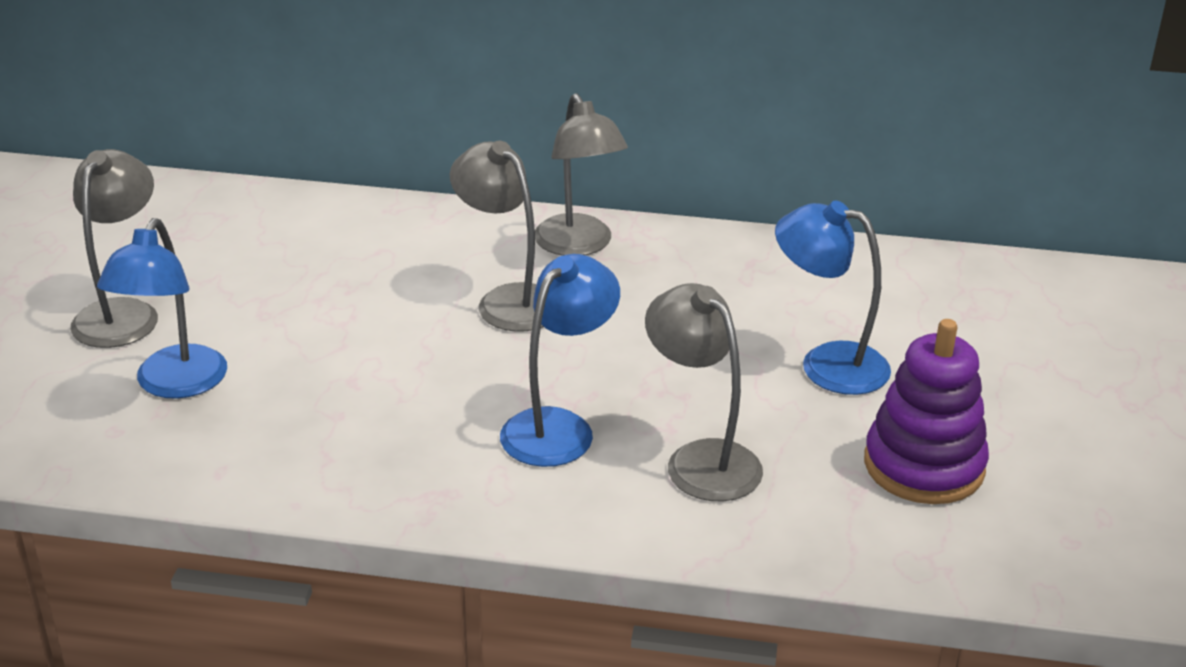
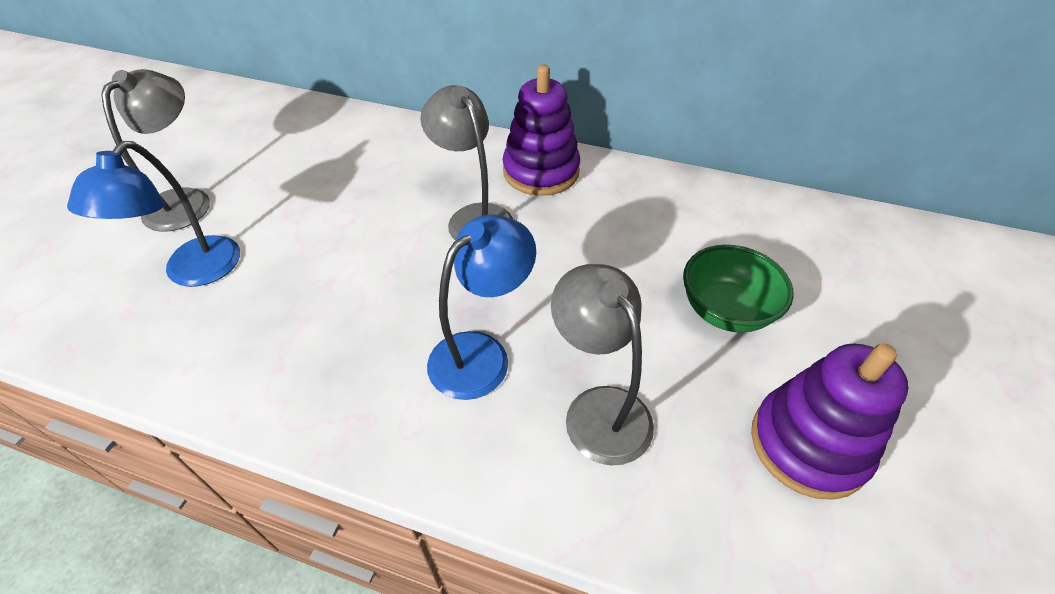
camera: 10 degrees right, 15 degrees up
grey lamp [535,93,628,256] -> purple stacking toy [503,64,580,196]
blue lamp [775,200,891,395] -> green bowl [683,245,794,333]

